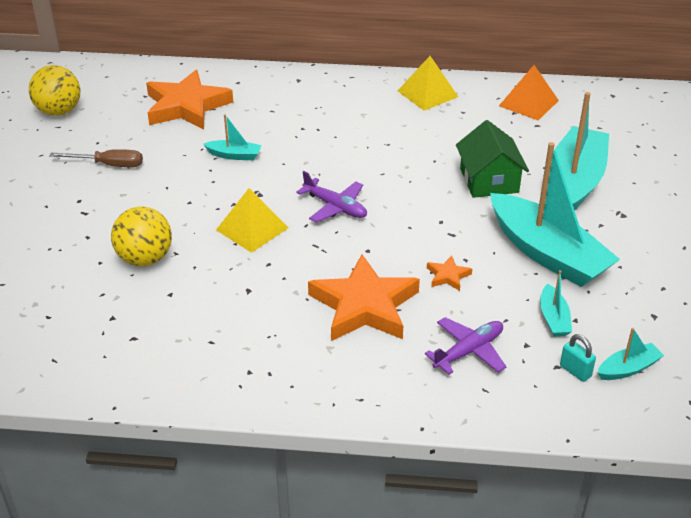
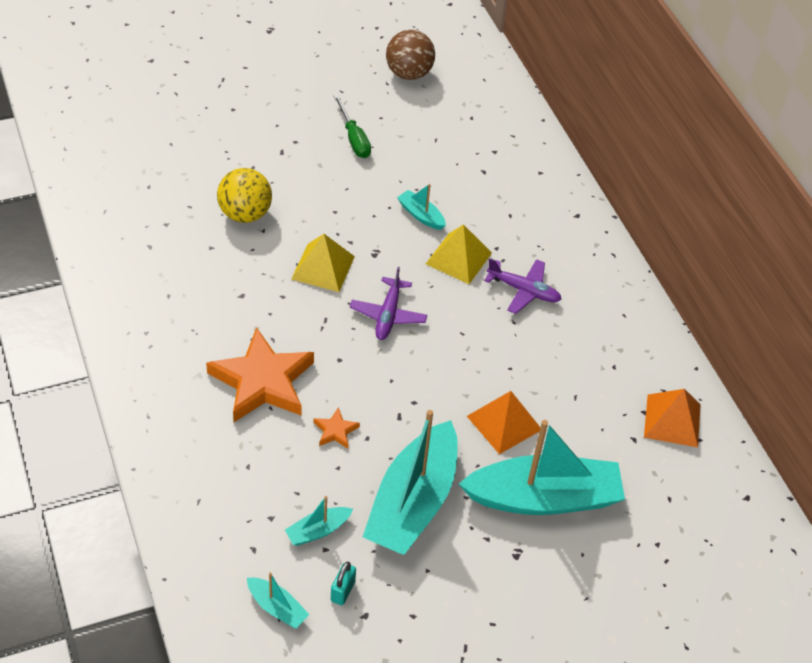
camera: 60 degrees right, 10 degrees up
yellow ball [29,65,80,116] -> brown ball [386,30,435,80]
brown screwdriver [49,149,143,167] -> green screwdriver [334,95,371,158]
orange star [146,70,233,130] -> none
turquoise boat [203,114,261,160] -> turquoise boat turned 150 degrees clockwise [397,184,446,230]
yellow pyramid [398,56,458,111] -> yellow pyramid moved to [426,224,492,284]
purple plane [425,317,506,375] -> purple plane moved to [484,258,561,314]
green house [456,120,529,198] -> orange pyramid [467,391,541,454]
turquoise padlock [560,334,596,382] -> turquoise padlock moved to [331,562,356,605]

